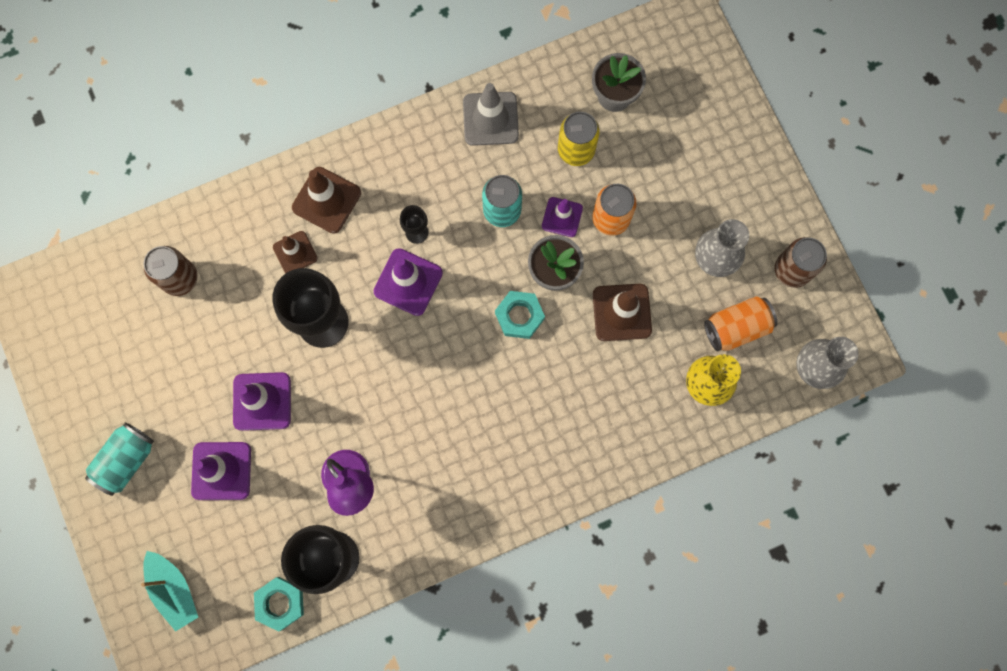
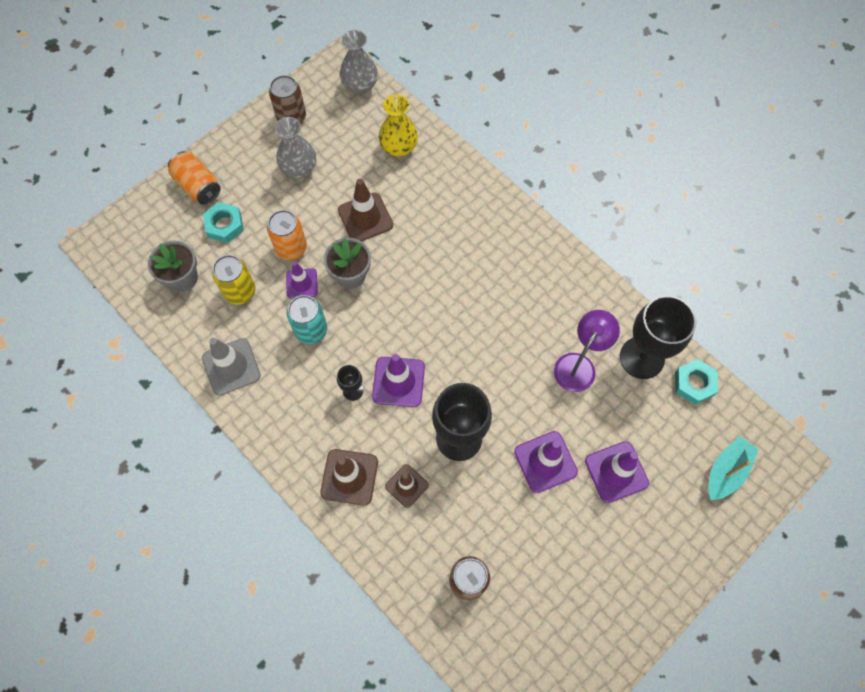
camera: 110 degrees left, 10 degrees down
turquoise can [85,422,154,496] -> none
turquoise nut [495,291,545,339] -> turquoise nut moved to [203,202,244,243]
orange can [704,296,778,351] -> orange can moved to [168,151,221,204]

